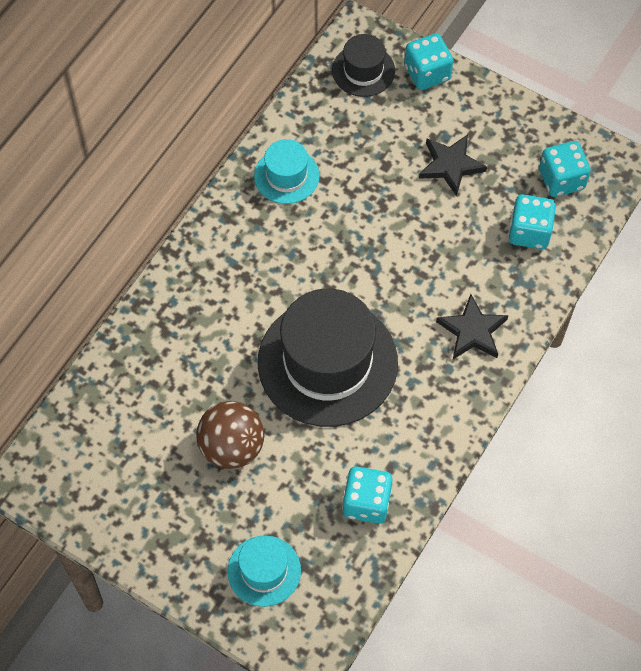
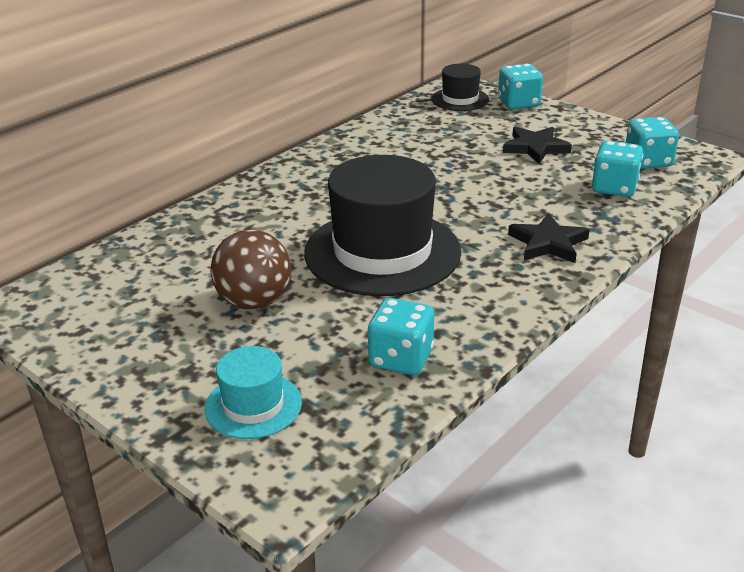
camera: 10 degrees right, 30 degrees down
turquoise hat [254,139,320,204] -> none

